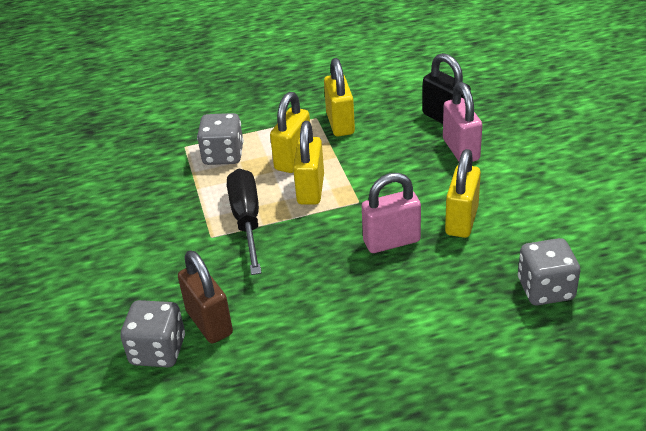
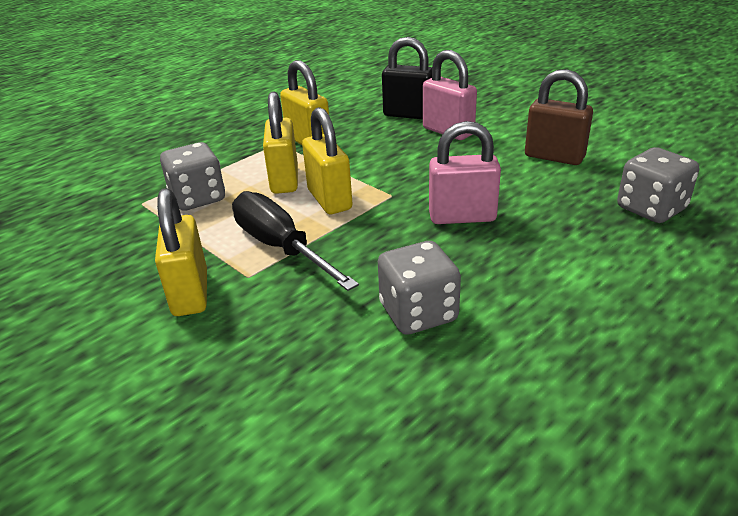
camera: 30 degrees left, 5 degrees down
grey dice [120,300,185,367] -> grey dice moved to [378,241,461,335]
brown padlock [178,250,233,343] -> brown padlock moved to [525,69,593,165]
pink padlock [361,173,421,253] -> pink padlock turned 45 degrees clockwise [429,121,501,224]
yellow padlock [445,149,481,238] -> yellow padlock moved to [155,188,207,316]

